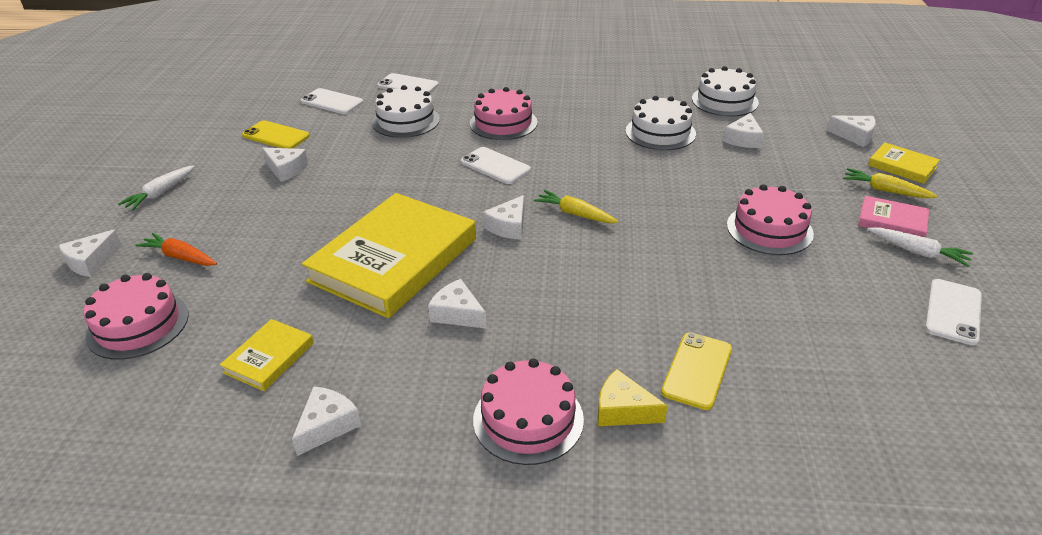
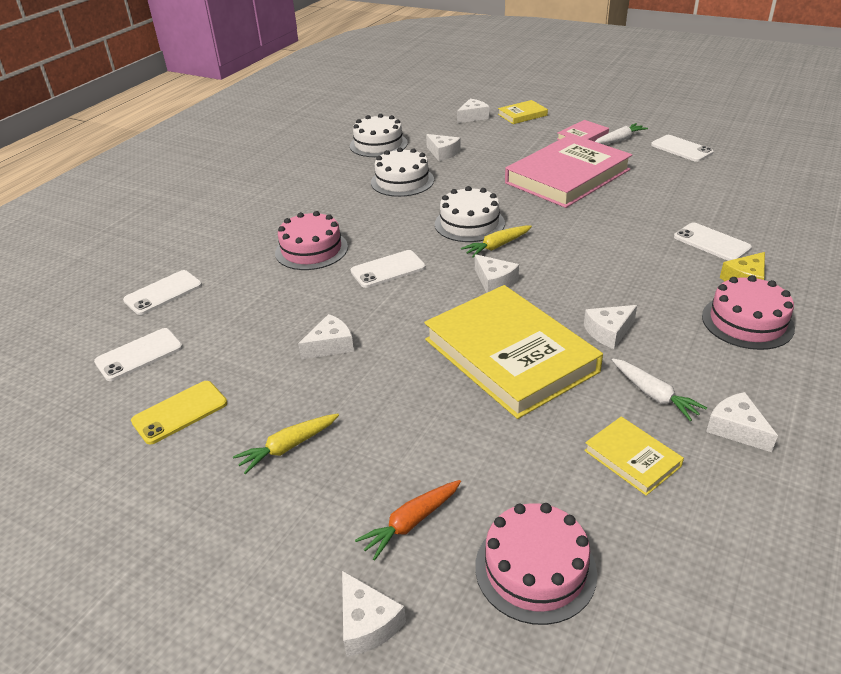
camera: 65 degrees left, 0 degrees up
white carrot [118,165,195,210] -> white carrot moved to [612,358,707,421]
white cheese [262,147,308,182] -> white cheese moved to [298,314,354,359]
white cake [372,85,440,138] -> white cake moved to [435,186,505,242]
yellow phone [661,332,732,410] -> white phone [674,222,752,261]
pink cake [727,184,814,255] -> pink book [505,134,632,208]
yellow carrot [843,168,938,198] -> yellow carrot moved to [233,414,339,474]

